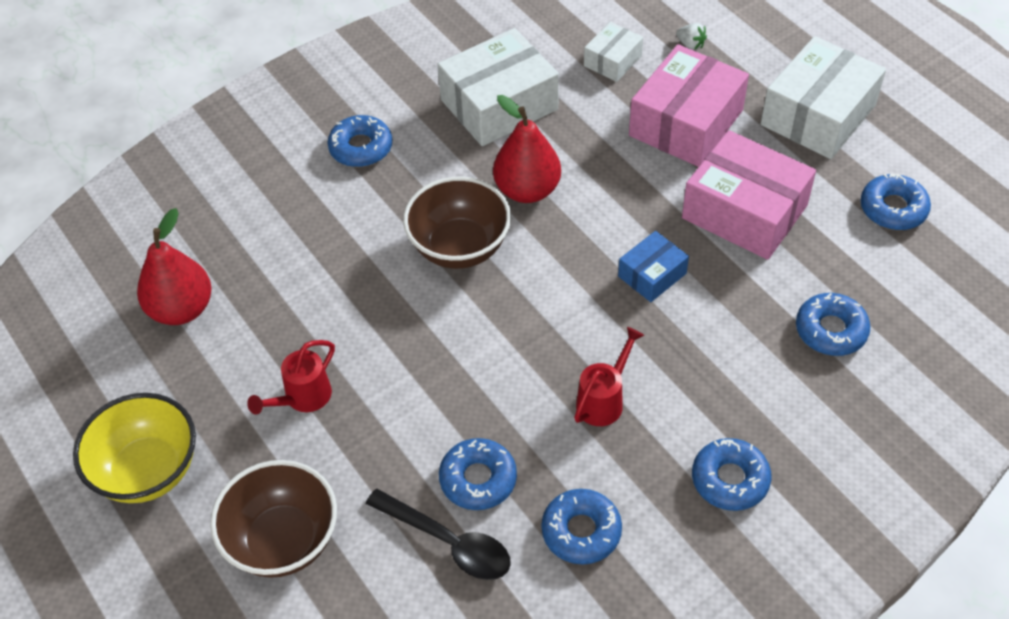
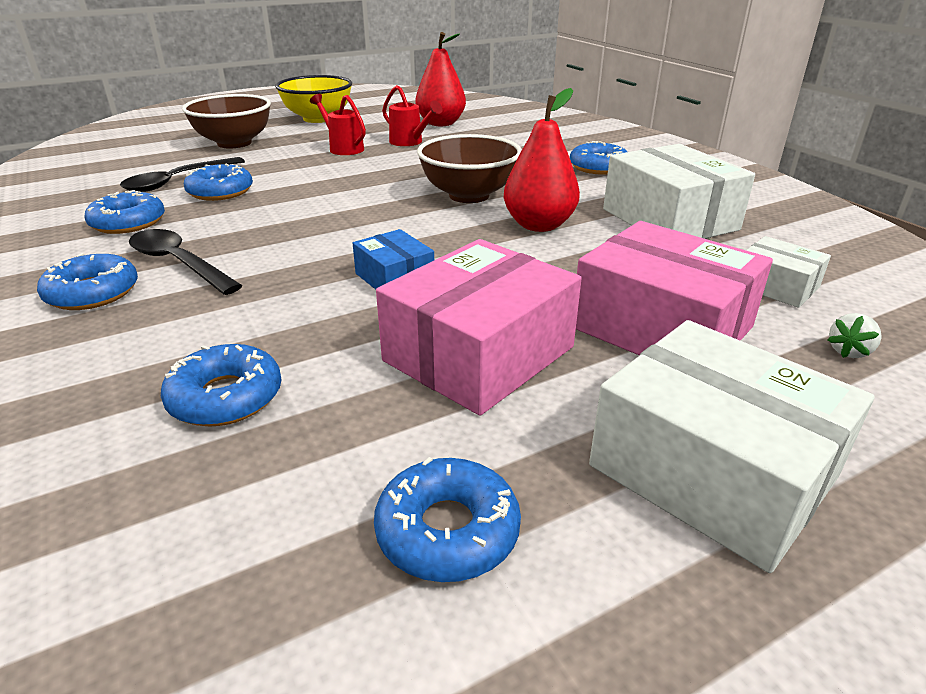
camera: 95 degrees right, 20 degrees down
red watering can [574,327,644,426] -> red watering can moved to [382,85,443,146]
none -> black spoon [129,229,243,295]

